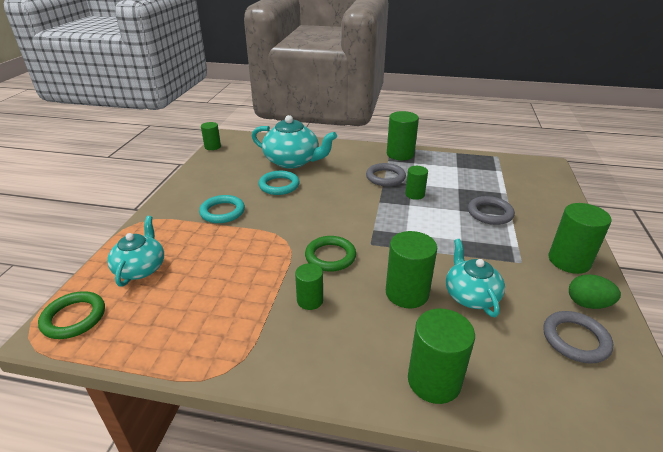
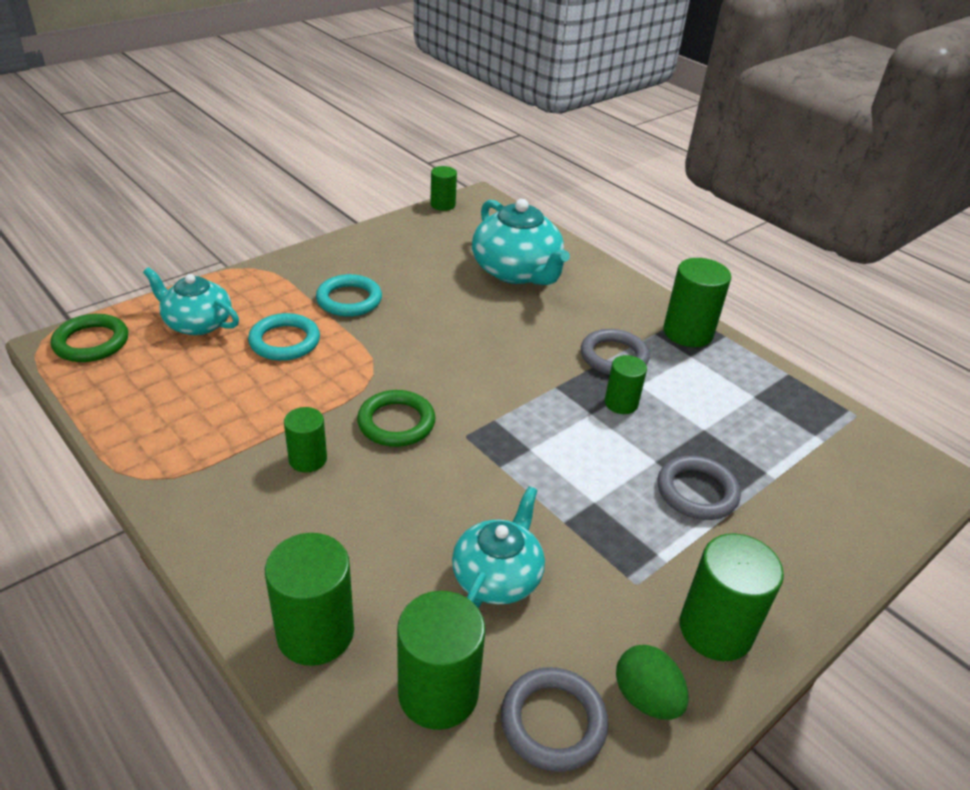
camera: 35 degrees right, 5 degrees up
turquoise teapot [107,216,164,287] -> turquoise teapot turned 105 degrees counterclockwise [143,267,239,335]
turquoise ring [258,171,300,195] -> turquoise ring moved to [248,313,320,361]
green cylinder [386,231,437,308] -> green cylinder moved to [397,591,485,730]

